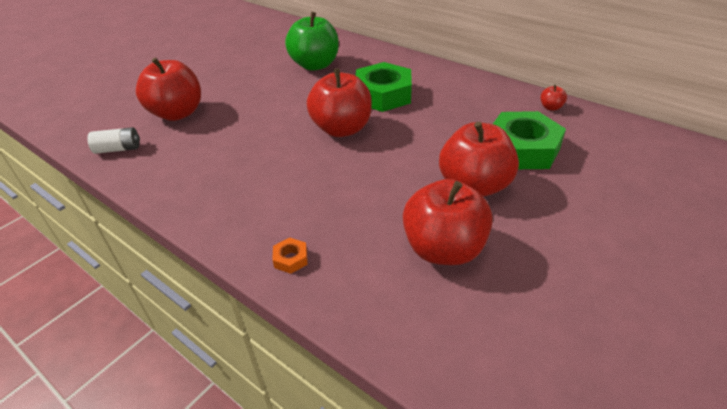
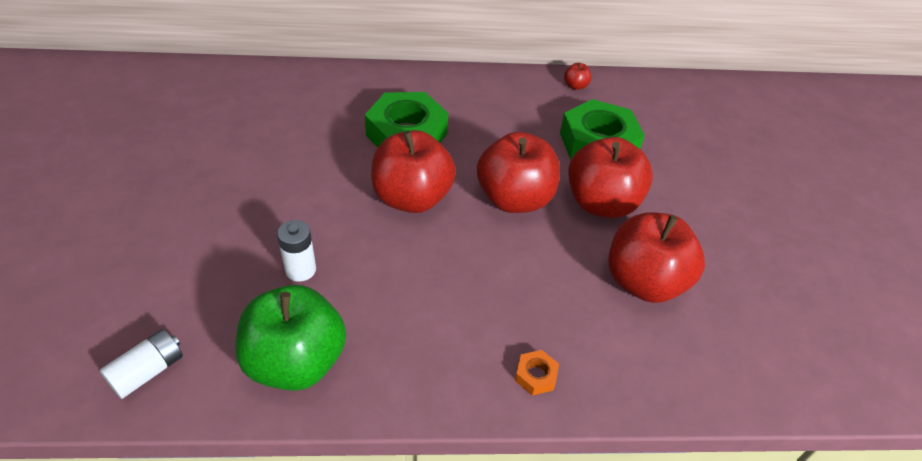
camera: 45 degrees left, 5 degrees up
red apple [136,57,201,121] -> red apple moved to [477,132,560,213]
green apple [285,12,339,71] -> green apple moved to [235,285,346,391]
none -> white battery [277,220,316,282]

